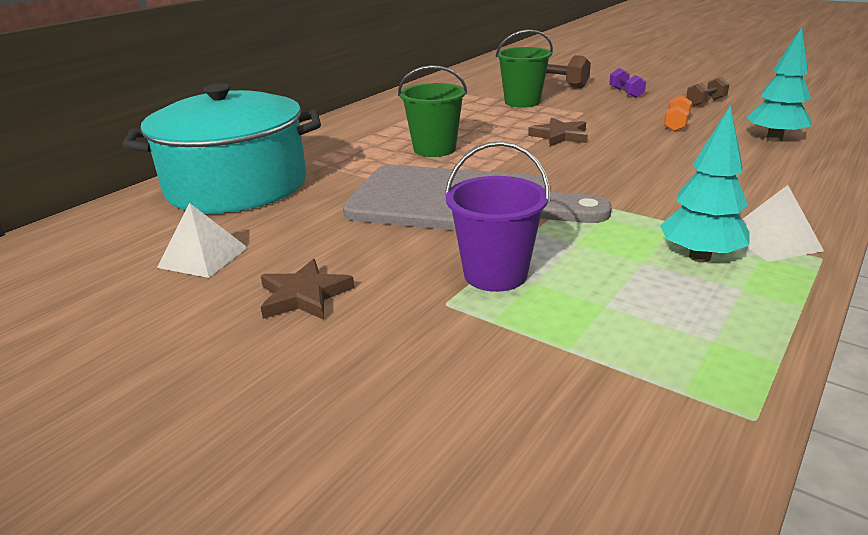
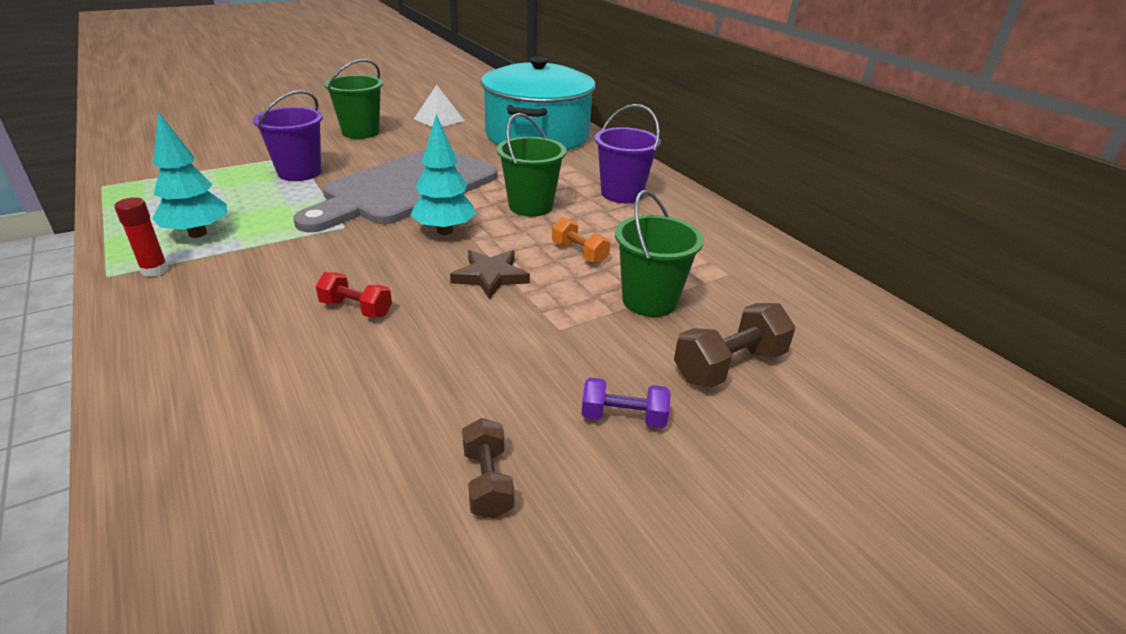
camera: 110 degrees right, 5 degrees up
brown star [261,259,354,320] -> green bucket [324,59,383,139]
orange dumbbell [664,95,692,132] -> orange dumbbell moved to [552,217,611,264]
white pyramid [742,185,824,262] -> red glue stick [114,197,168,277]
turquoise tree [747,27,811,142] -> turquoise tree moved to [410,114,476,235]
none -> red dumbbell [316,272,392,318]
none -> purple bucket [595,104,661,203]

